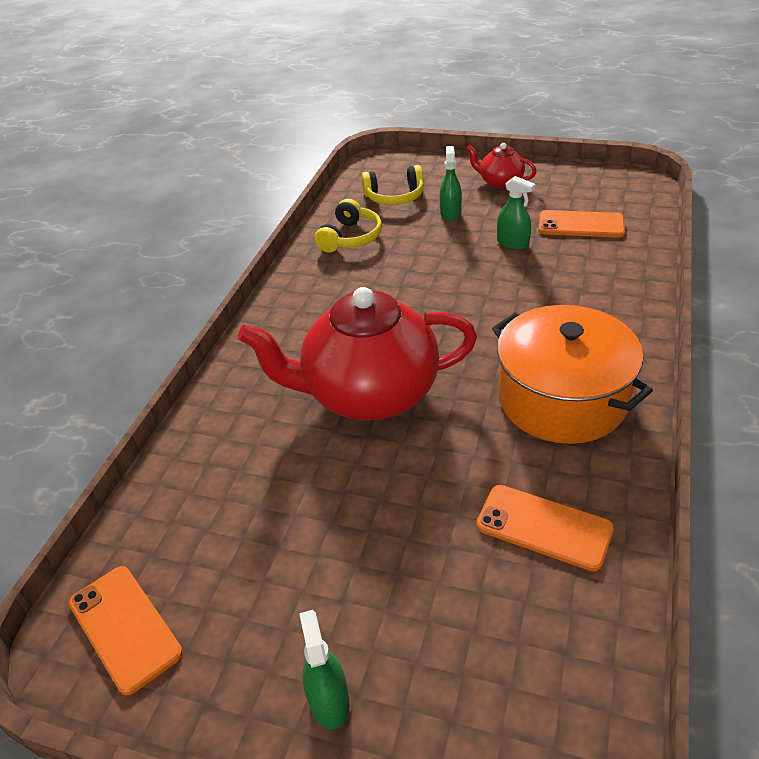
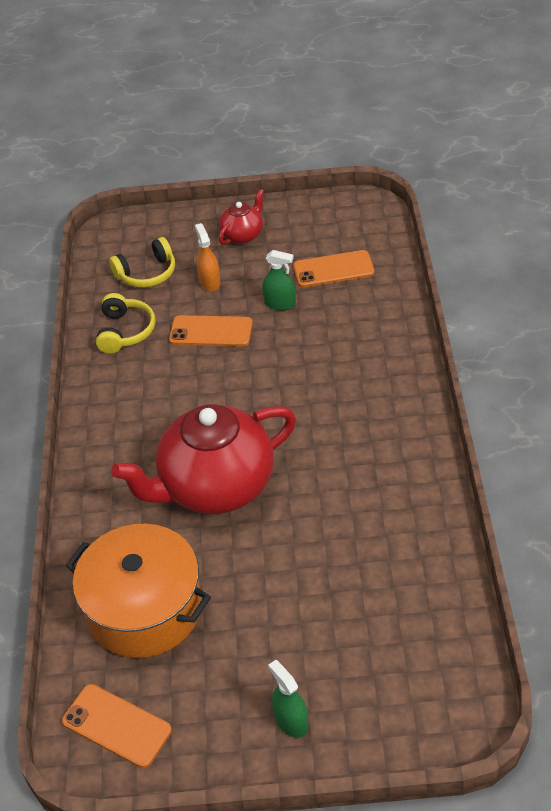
camera: 20 degrees left, 5 degrees up
green spray bottle [440,146,462,221] -> orange spray bottle [195,223,221,291]
red teapot [466,143,537,189] -> red teapot turned 120 degrees clockwise [219,189,264,245]
orange phone [476,485,614,571] -> orange phone moved to [169,315,253,347]
orange pot [492,305,653,444] -> orange pot moved to [66,524,211,658]

